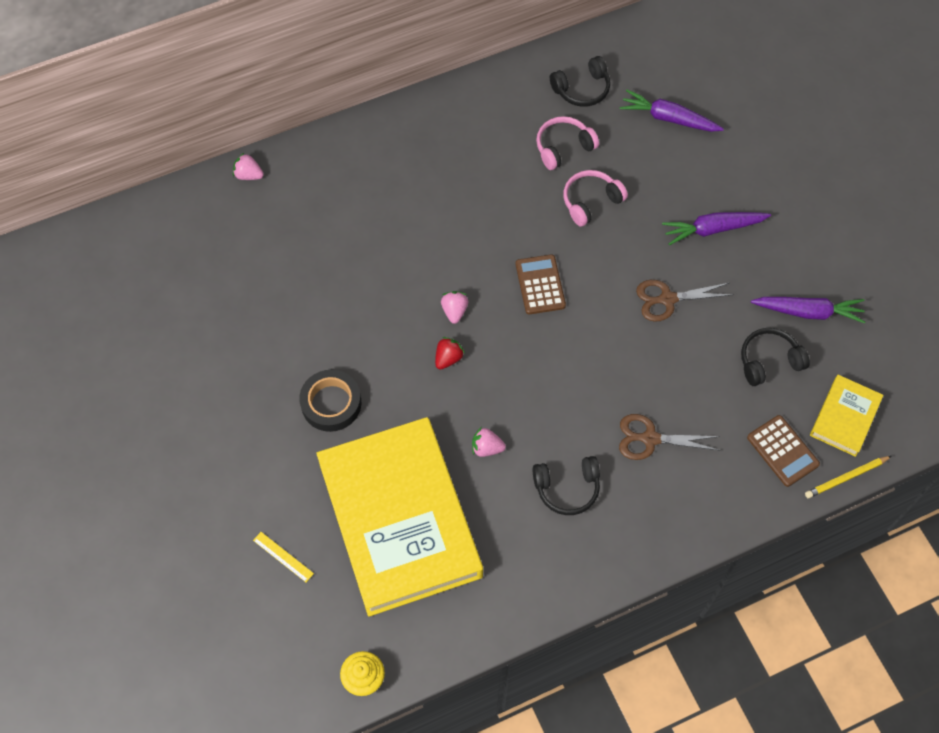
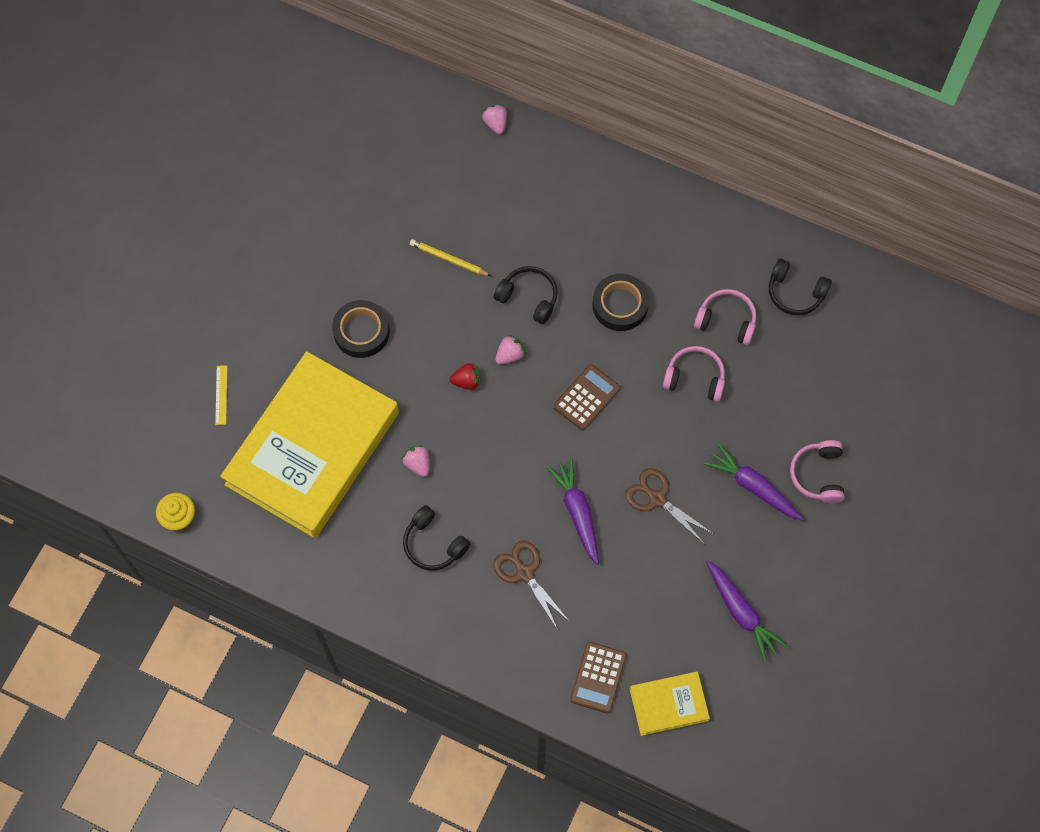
camera: 50 degrees right, 5 degrees up
purple carrot [620,90,724,132] -> purple carrot moved to [547,458,599,565]
black headphones [741,328,810,386] -> black headphones moved to [494,266,558,324]
yellow pencil [805,456,892,498] -> yellow pencil moved to [410,239,491,276]
none -> black tape [592,274,649,331]
none -> pink headphones [790,440,845,503]

